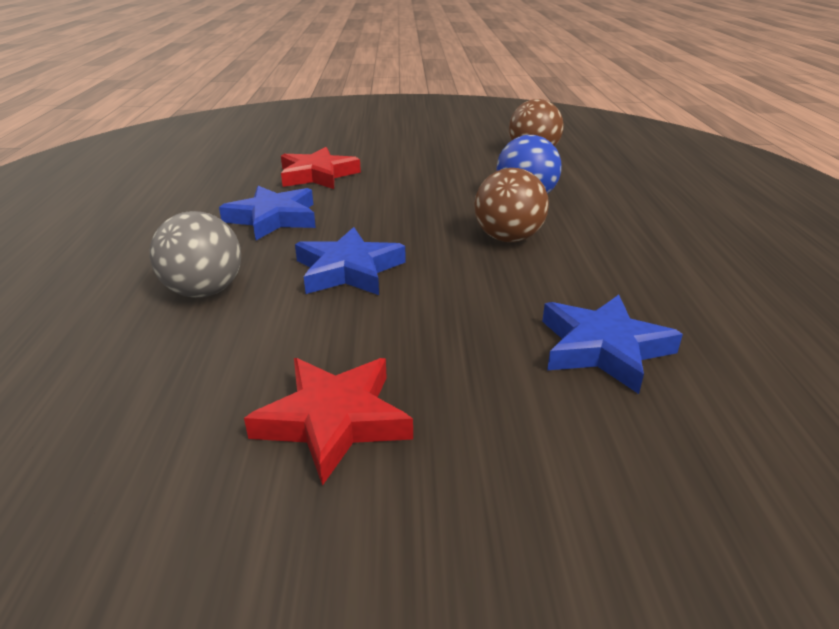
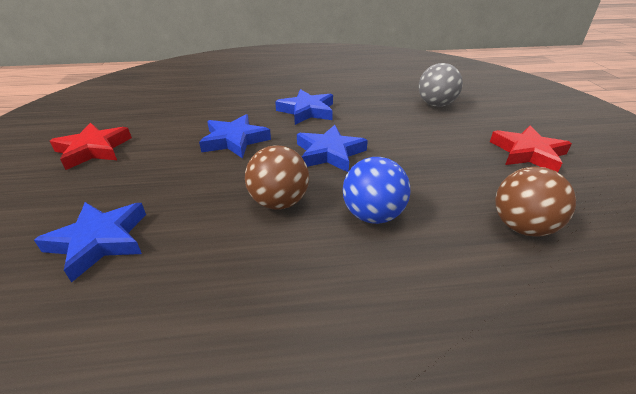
camera: 85 degrees right, 5 degrees up
grey ball [149,211,241,298] -> grey ball moved to [419,63,463,107]
red star [281,147,361,189] -> red star moved to [490,125,572,172]
none -> blue star [297,125,368,172]

